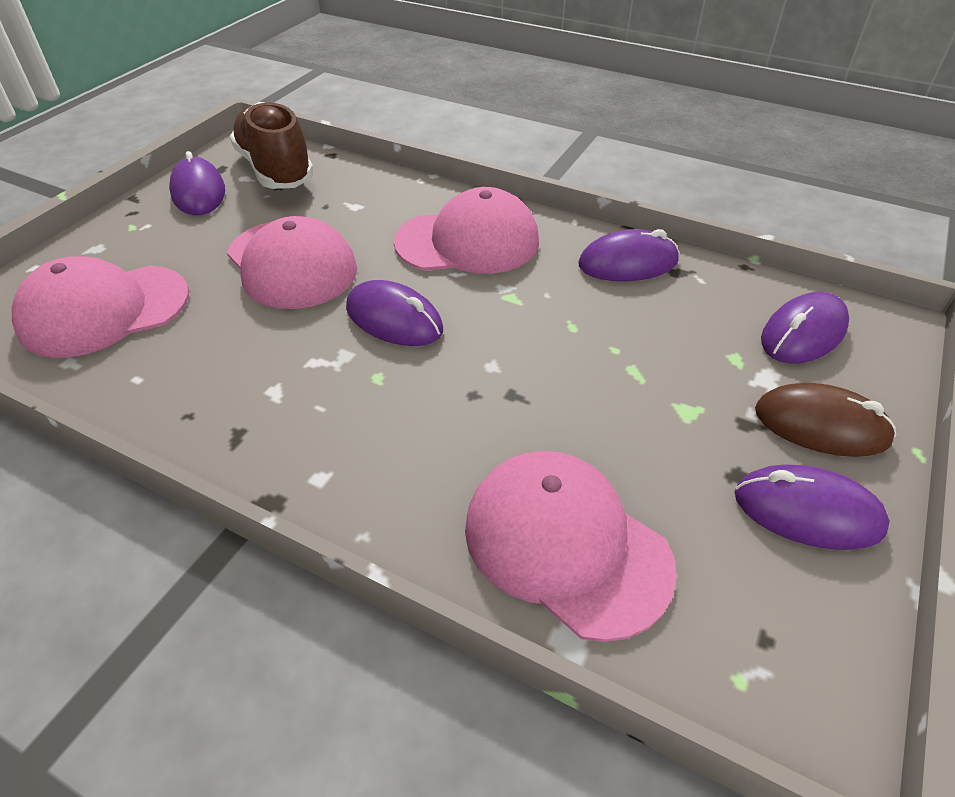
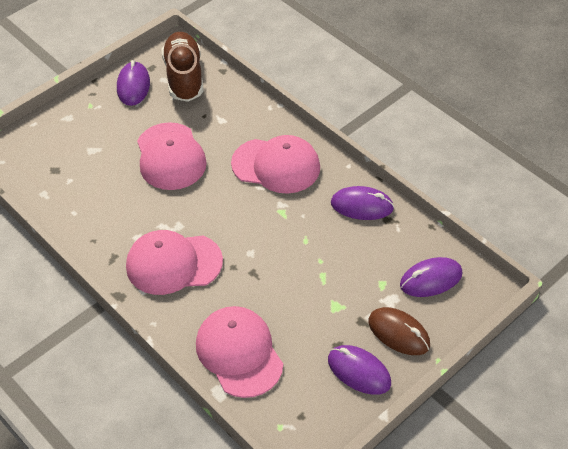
camera: 20 degrees right, 5 degrees up
pink cap [12,256,189,358] -> pink cap moved to [126,230,223,295]
purple mouse [346,280,443,346] -> none

